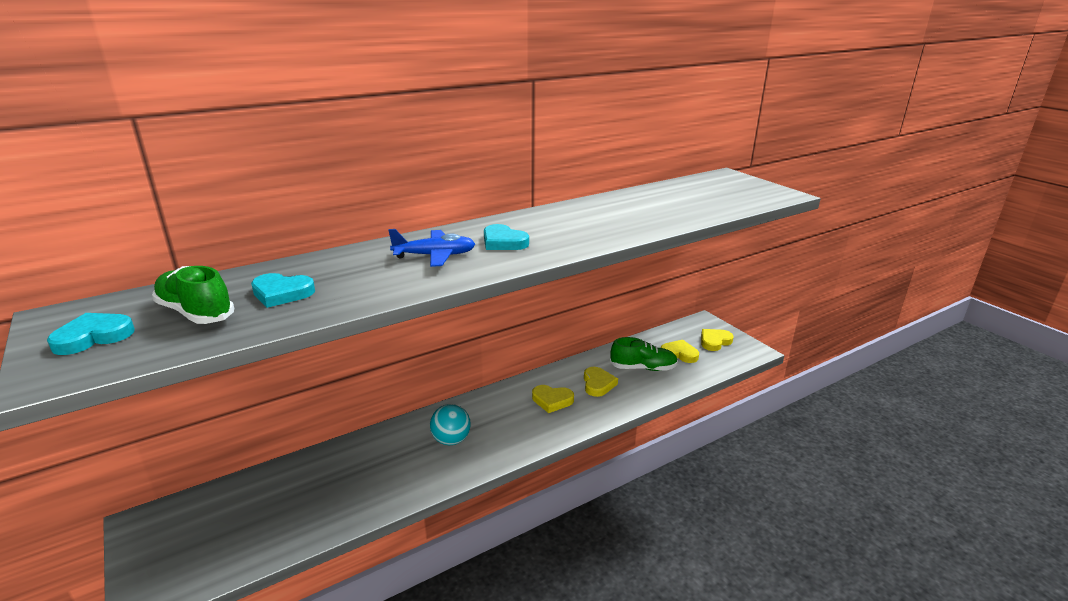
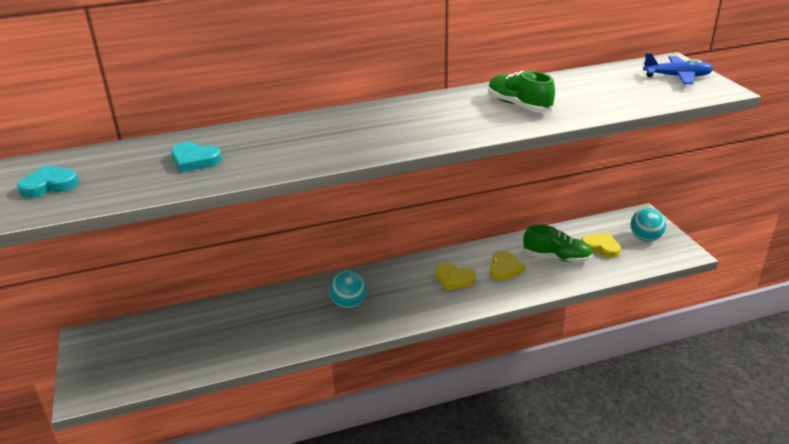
camera: 15 degrees right, 5 degrees up
green shoe [152,266,234,324] -> green shoe moved to [488,71,555,112]
blue plane [388,229,475,267] -> blue plane moved to [643,53,713,84]
turquoise heart [484,224,529,250] -> none
yellow heart [701,329,734,351] -> turquoise ball [630,208,666,242]

